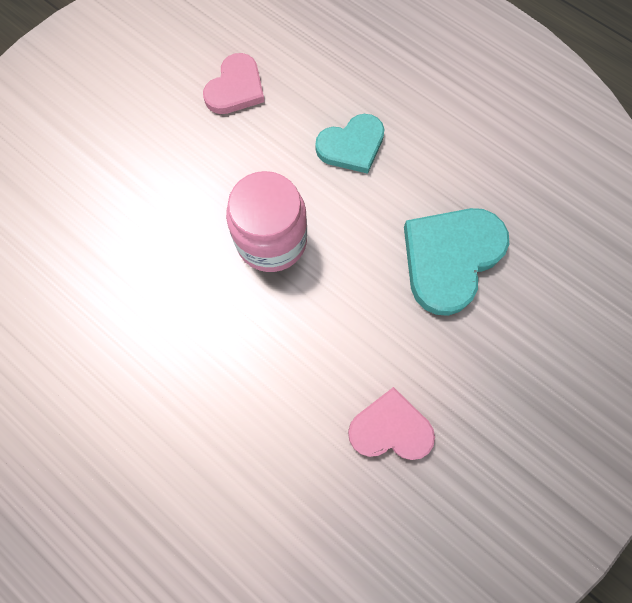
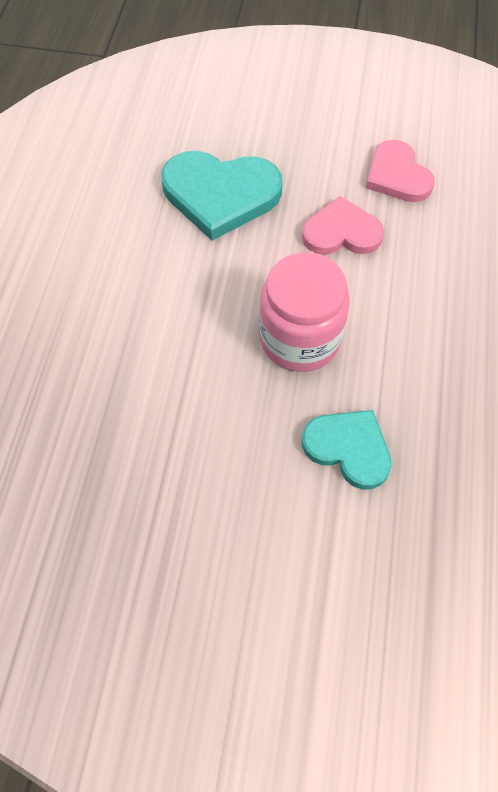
camera: 120 degrees left, 10 degrees down
pink heart [203,53,265,114] -> pink heart moved to [302,196,384,255]
turquoise heart [315,114,384,174] -> turquoise heart moved to [302,410,392,489]

